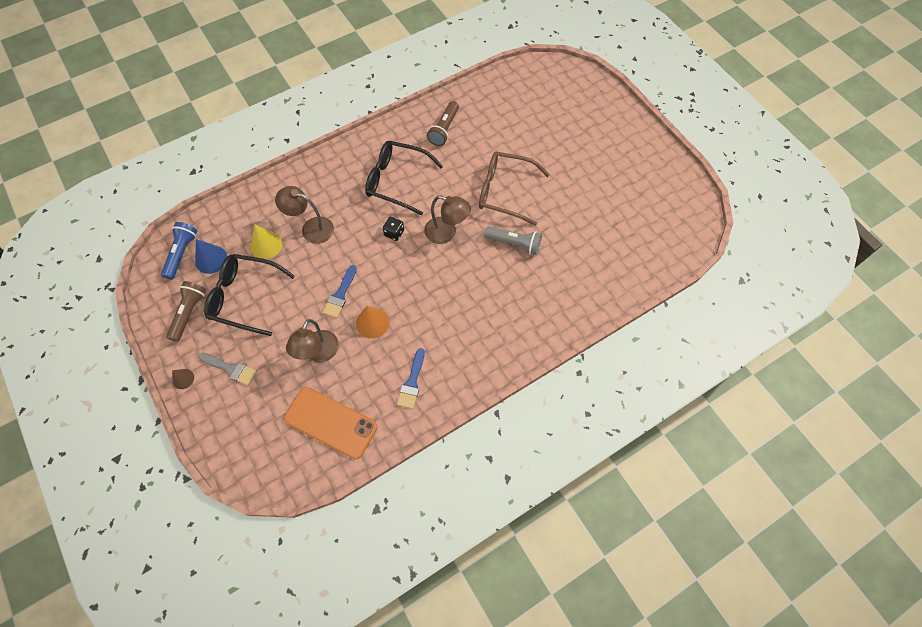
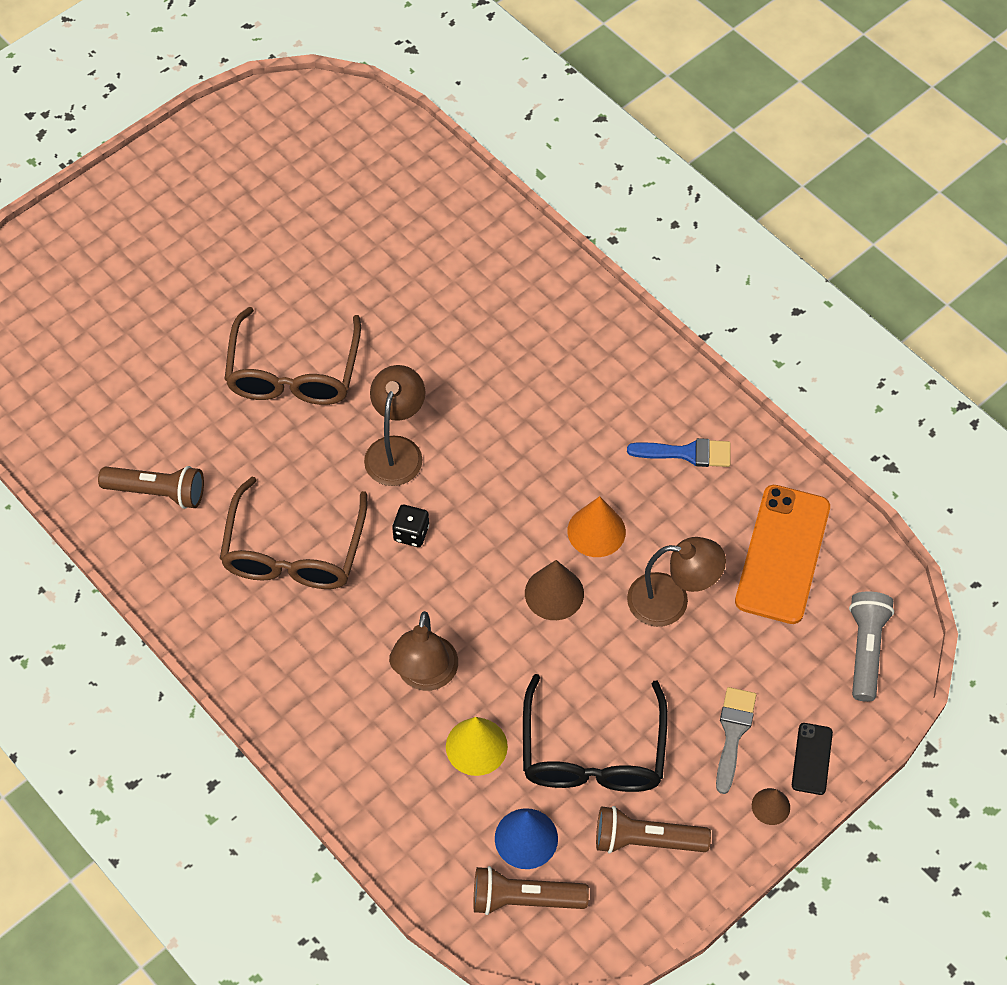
camera: 100 degrees left, 5 degrees down
blue flashlight [161,222,197,280] -> brown flashlight [473,866,589,915]
blue brush [322,265,357,318] -> brown cone [525,560,584,620]
black glasses [365,141,443,216] -> brown glasses [220,477,367,589]
grey flashlight [484,226,542,255] -> grey flashlight moved to [849,591,894,702]
none -> black phone [792,723,833,795]

